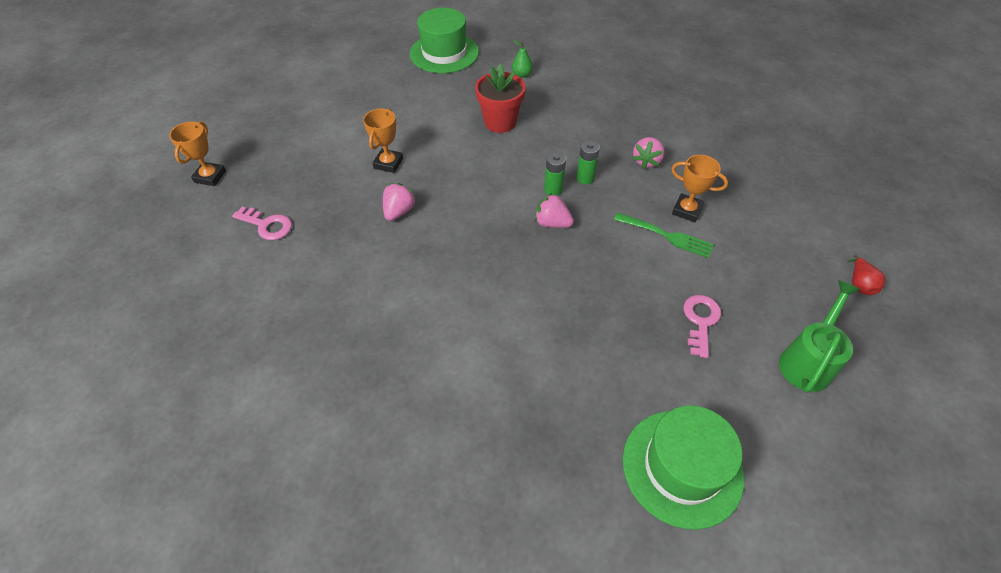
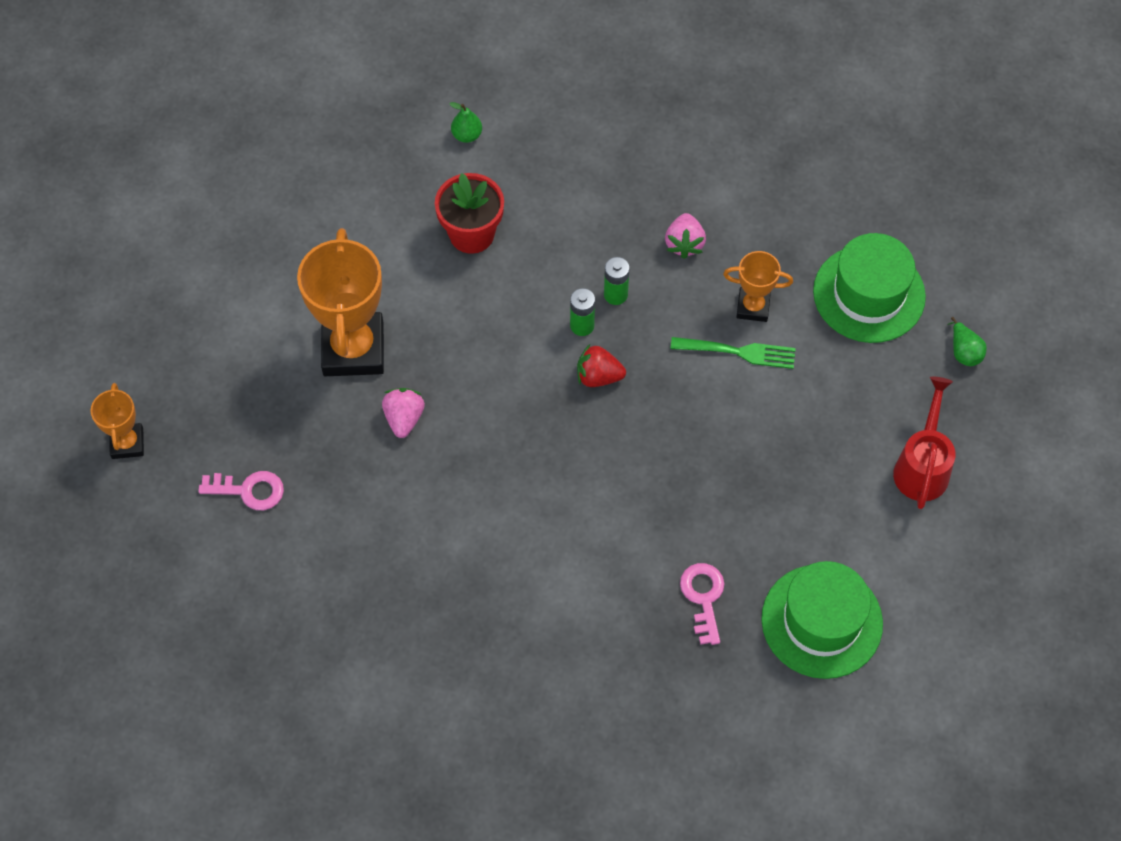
camera: 20 degrees left, 10 degrees up
orange trophy [363,109,403,173] -> orange trophy [297,228,384,376], size x1.93
green hat [410,8,479,73] -> green hat moved to [813,233,926,343]
pink strawberry [535,193,574,228] -> red strawberry [577,344,626,387]
pink key [684,295,721,358] -> pink key moved to [680,563,725,645]
green watering can [779,281,861,393] -> red watering can [893,376,955,509]
red pear [847,254,886,295] -> green pear [947,317,987,366]

